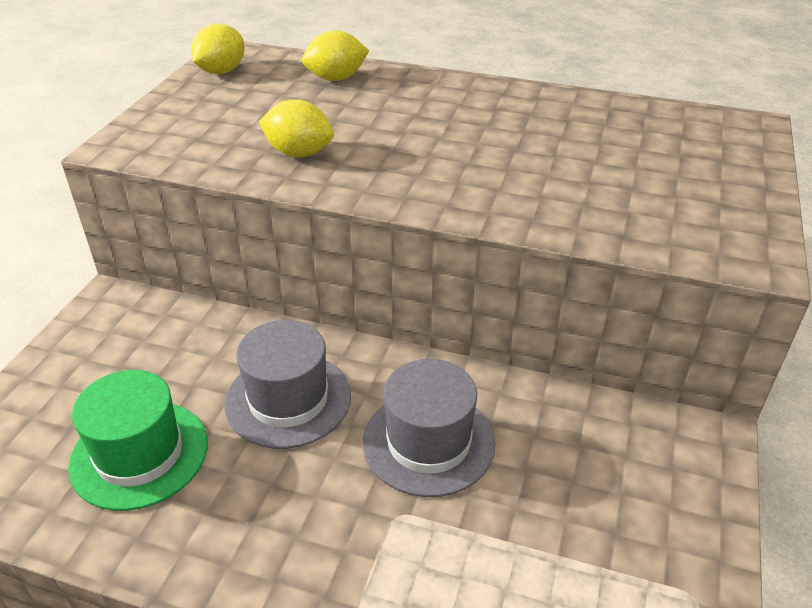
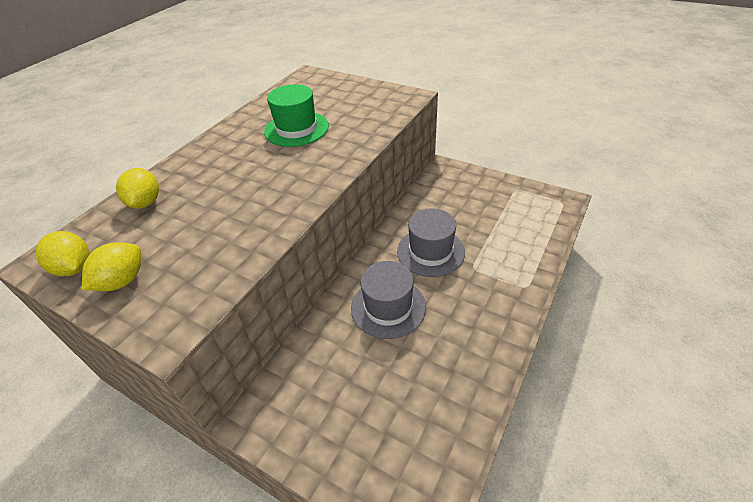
camera: 75 degrees left, 5 degrees up
green hat [68,370,208,511] -> green hat moved to [264,84,329,147]
yellow lemon [259,99,334,157] -> yellow lemon moved to [82,242,141,291]

